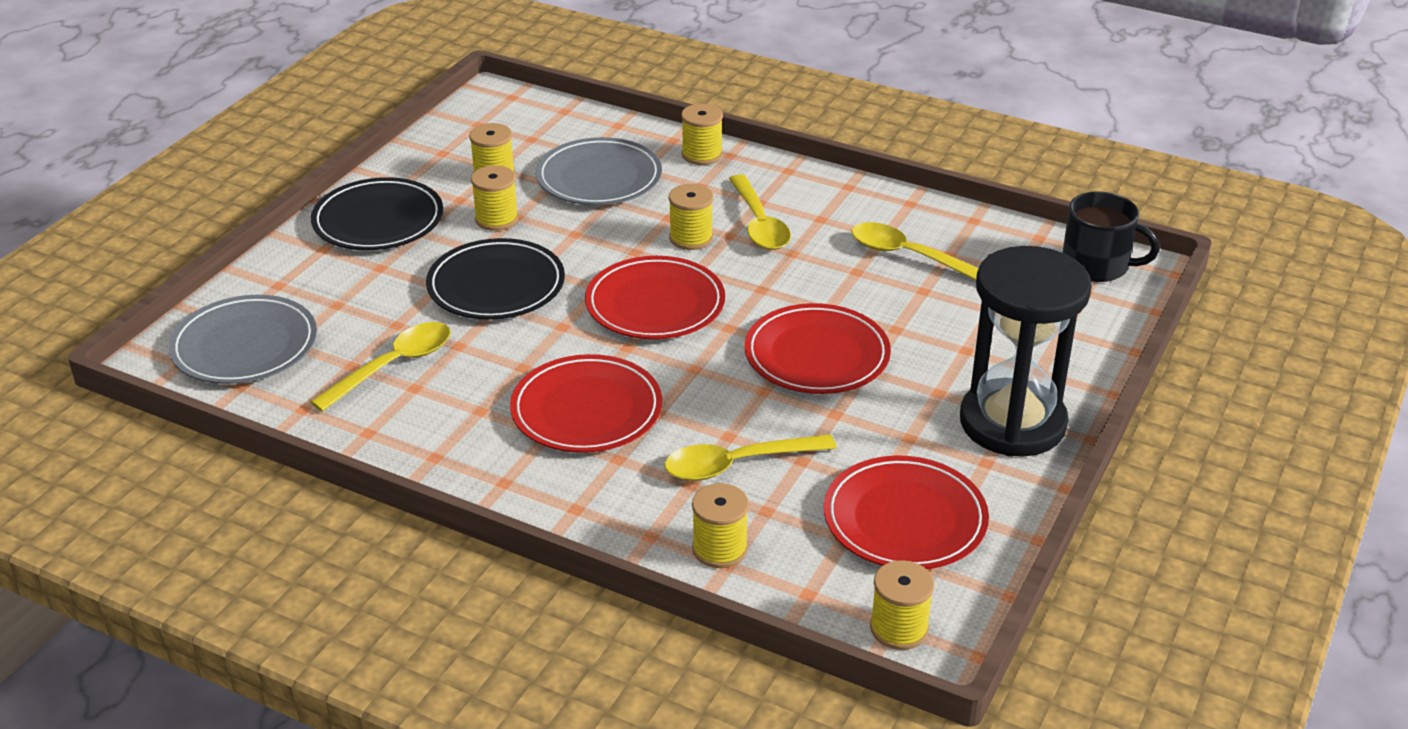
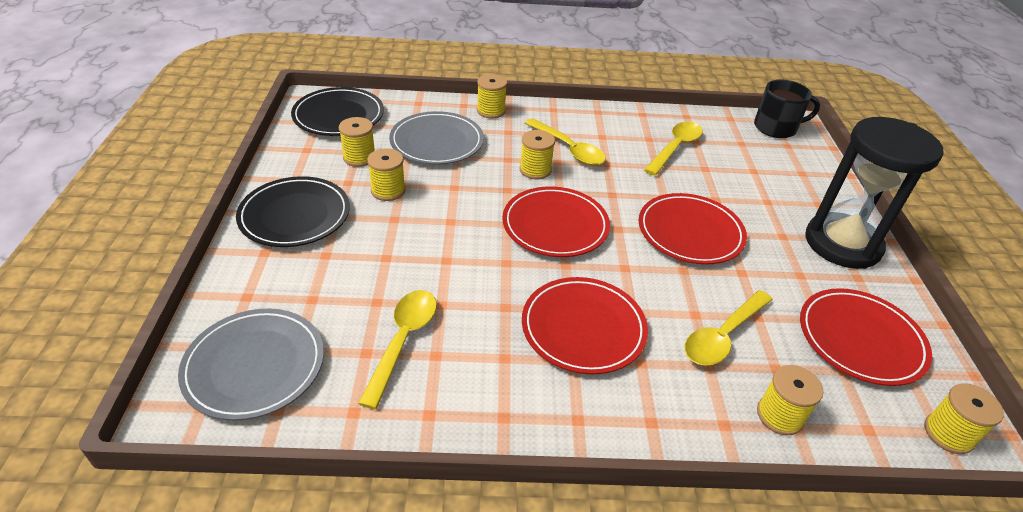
camera: 30 degrees left, 5 degrees up
black plate [426,238,565,320] -> black plate moved to [291,87,384,136]
yellow spoon [851,222,979,280] -> yellow spoon turned 120 degrees clockwise [644,121,703,176]

